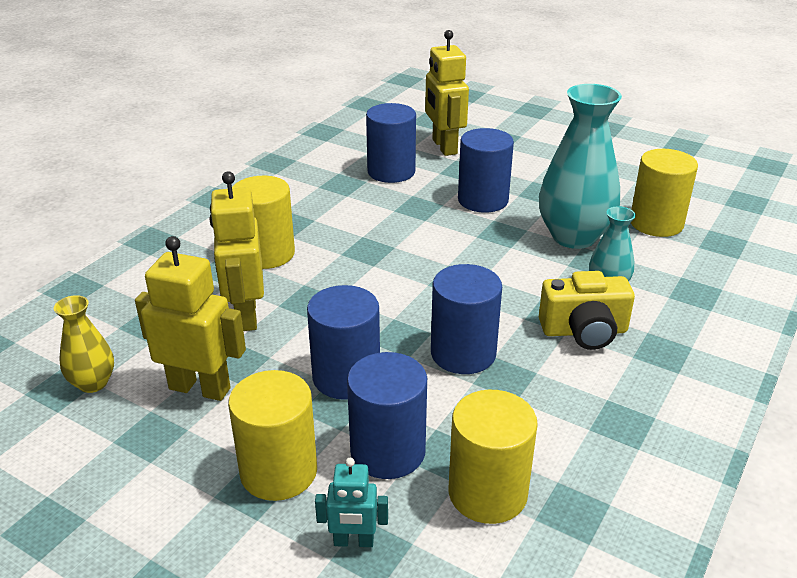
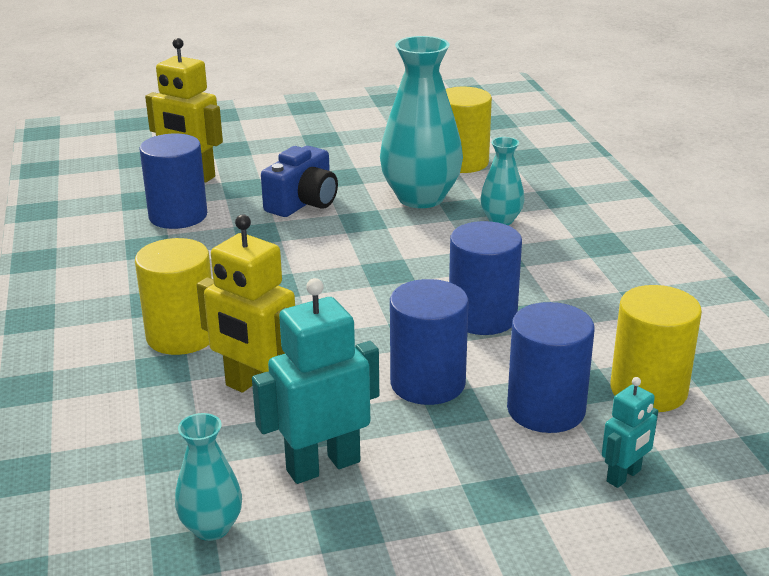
camera: 45 degrees left, 5 degrees down
yellow vase [54,295,114,393] -> turquoise vase [175,413,242,541]
yellow robot [135,236,246,401] -> turquoise robot [252,278,379,484]
yellow cylinder [228,370,317,501] -> none
blue cylinder [458,128,514,213] -> blue camera [261,146,338,217]
yellow camera [539,271,635,350] -> none

